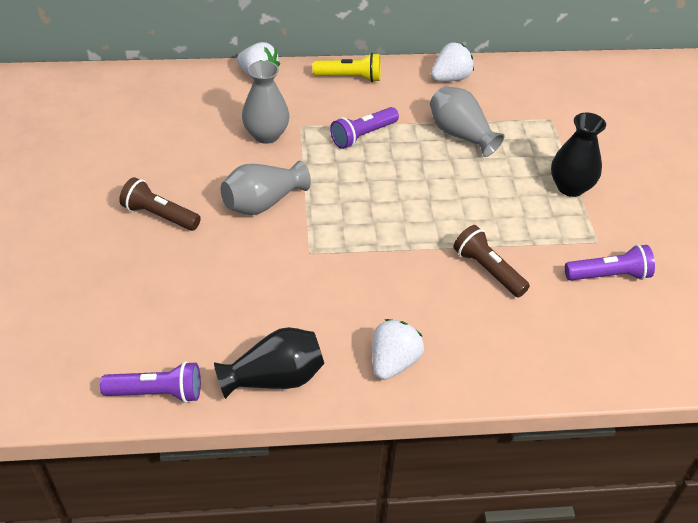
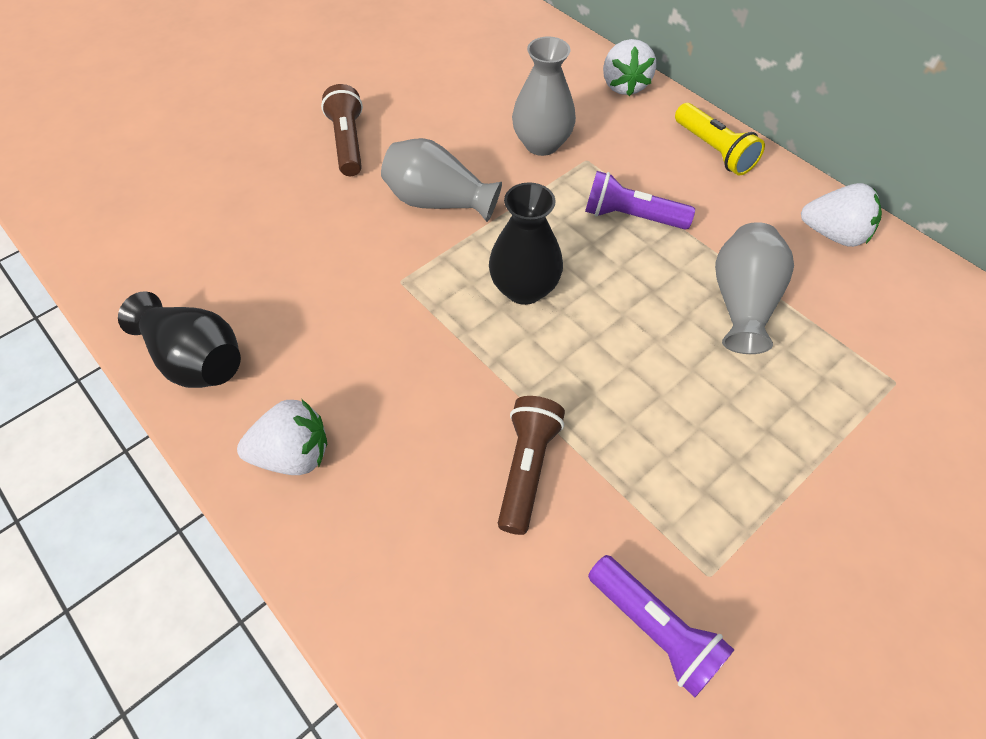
camera: 55 degrees right, 10 degrees up
purple flashlight [100,361,201,403] -> none
black vase [551,112,606,197] -> black vase moved to [489,182,563,305]

